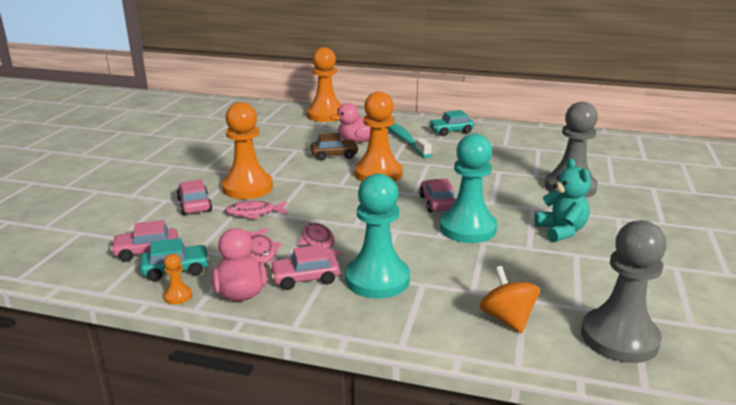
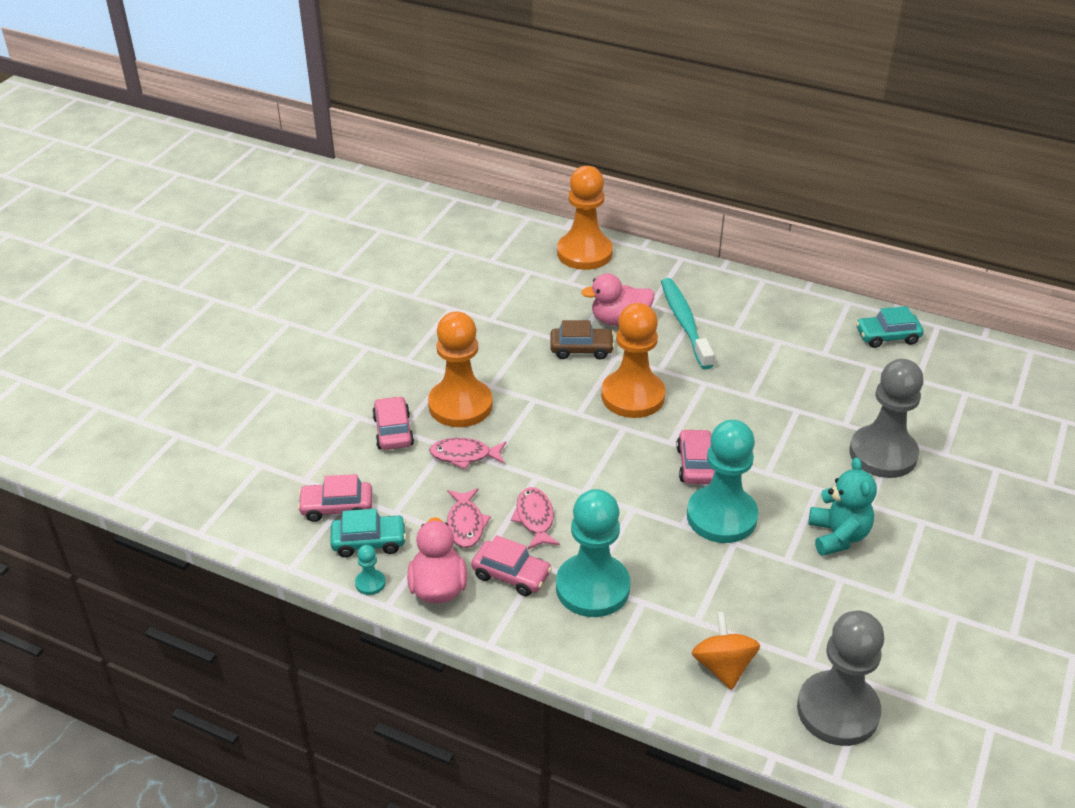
camera: 10 degrees right, 15 degrees up
orange pawn [163,254,192,304] -> turquoise pawn [355,545,386,595]
pink car [269,244,340,290] -> pink car turned 150 degrees counterclockwise [471,535,552,596]
turquoise car [429,110,474,136] -> turquoise car moved to [856,306,923,348]

